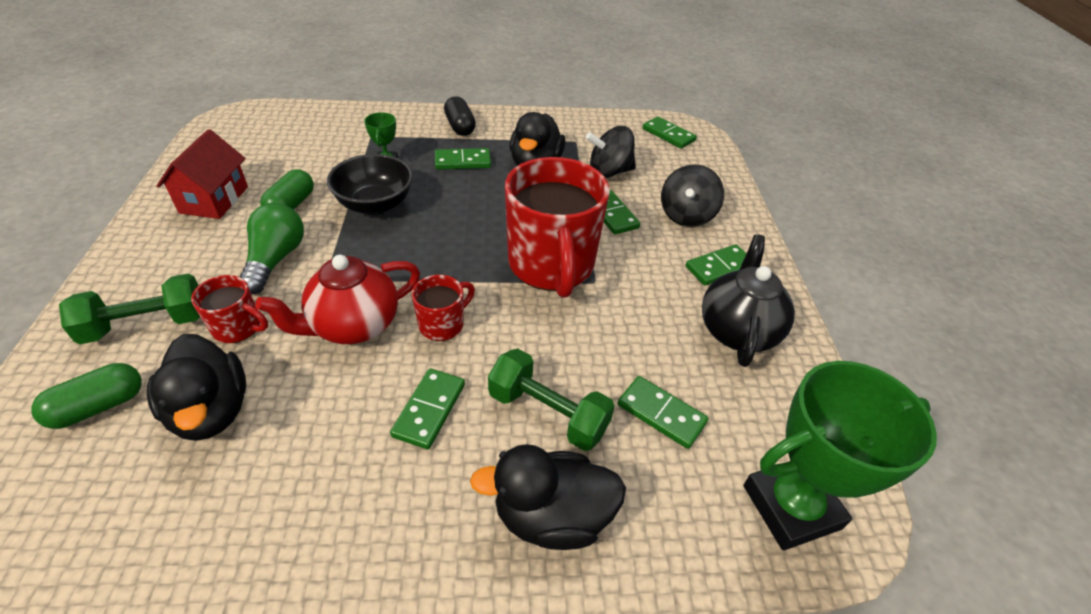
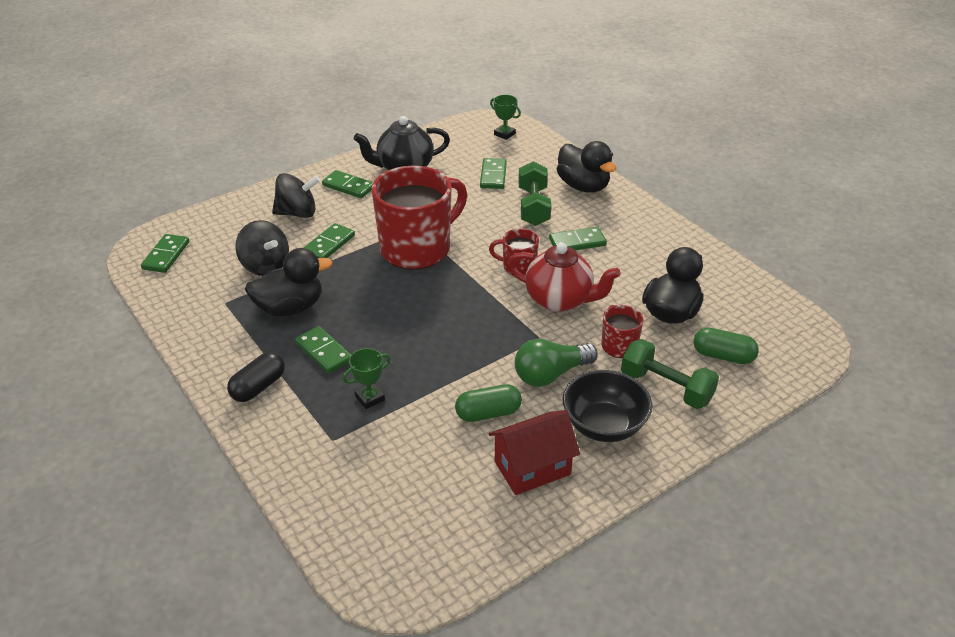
camera: 120 degrees left, 5 degrees down
black bowl [327,154,413,215] -> black bowl moved to [562,370,652,442]
green trophy [743,361,937,550] -> green trophy [490,95,521,140], size x0.45

